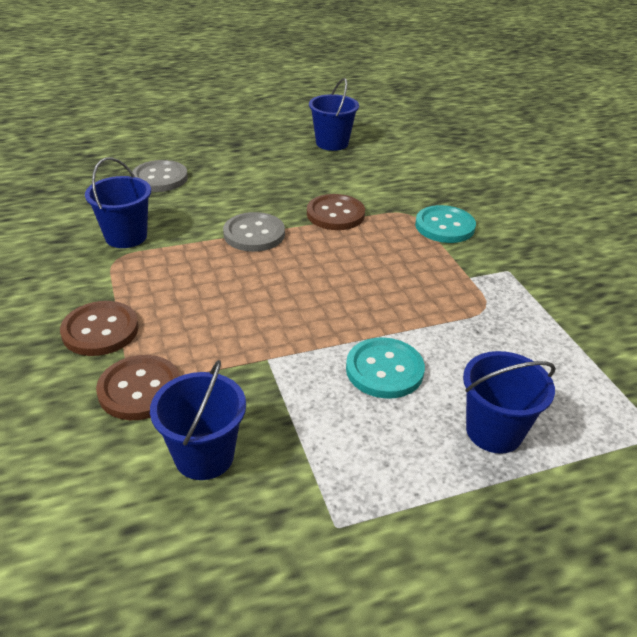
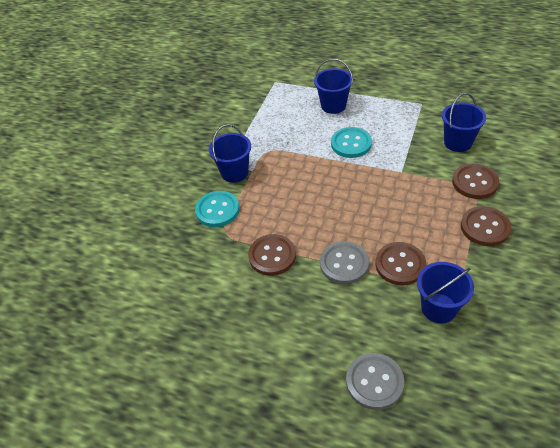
camera: 135 degrees left, 10 degrees up
blue bucket [309,78,359,151] -> blue bucket moved to [209,124,251,183]
none -> brown button [375,242,426,286]

